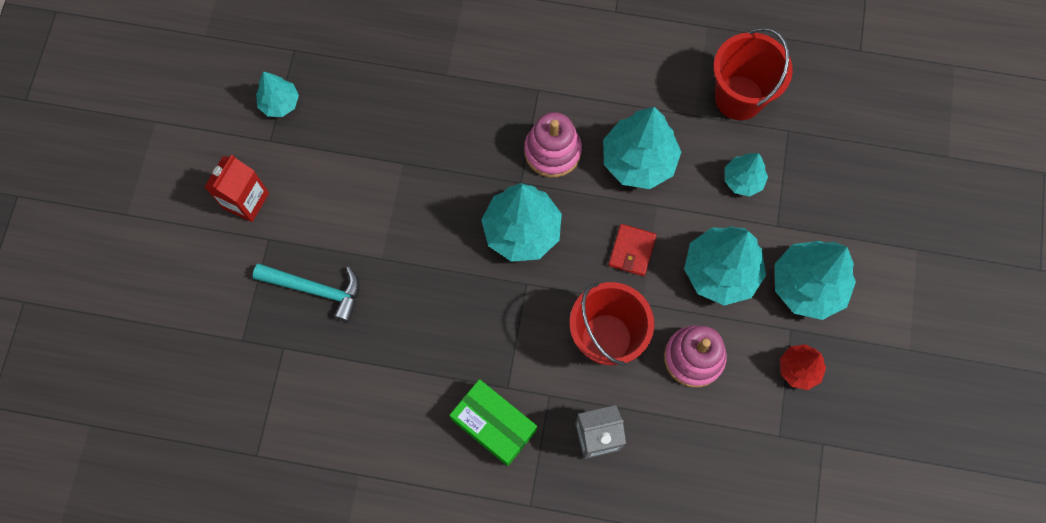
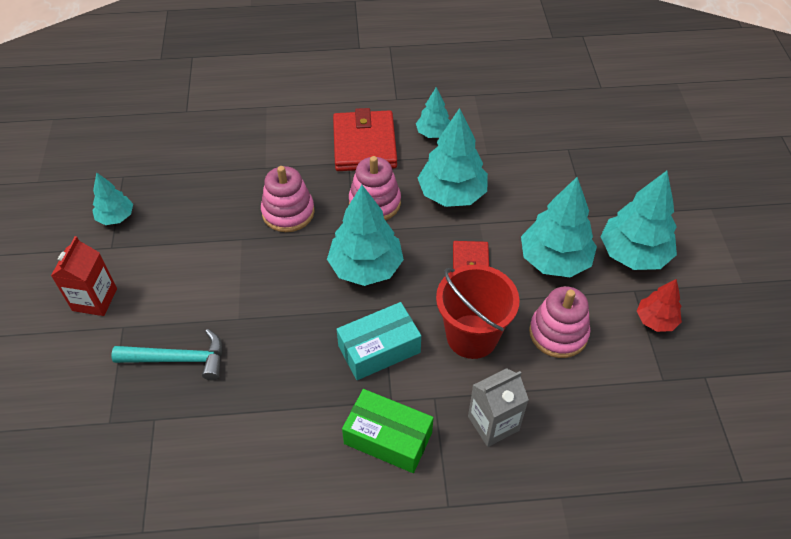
camera: 15 degrees left, 20 degrees down
red bucket [713,28,793,120] -> none
turquoise tree [725,153,768,197] -> turquoise tree moved to [416,87,450,138]
none -> pink stacking toy [261,166,315,232]
none -> red wallet [333,108,397,171]
none -> turquoise box [336,302,421,380]

